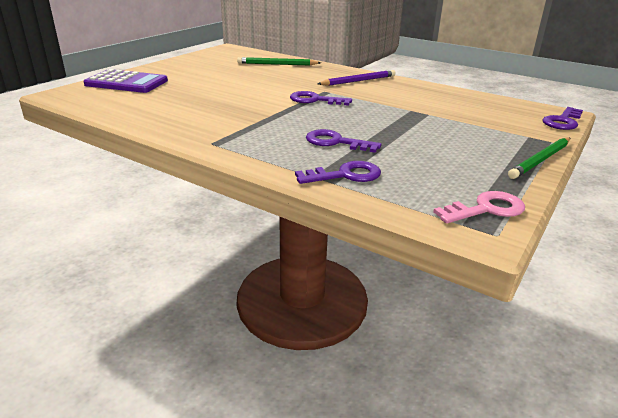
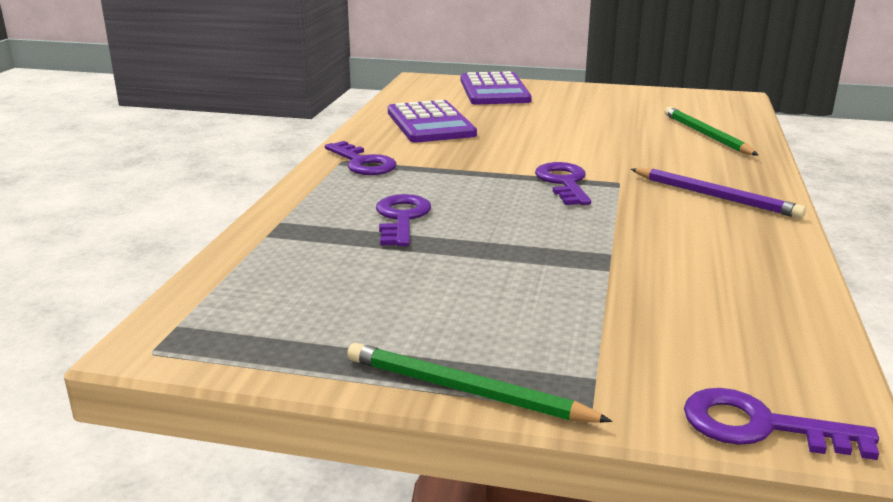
camera: 70 degrees right, 5 degrees down
purple key [295,161,381,184] -> purple key moved to [325,141,396,175]
pink key [433,191,525,224] -> none
none -> purple calculator [388,100,477,143]

